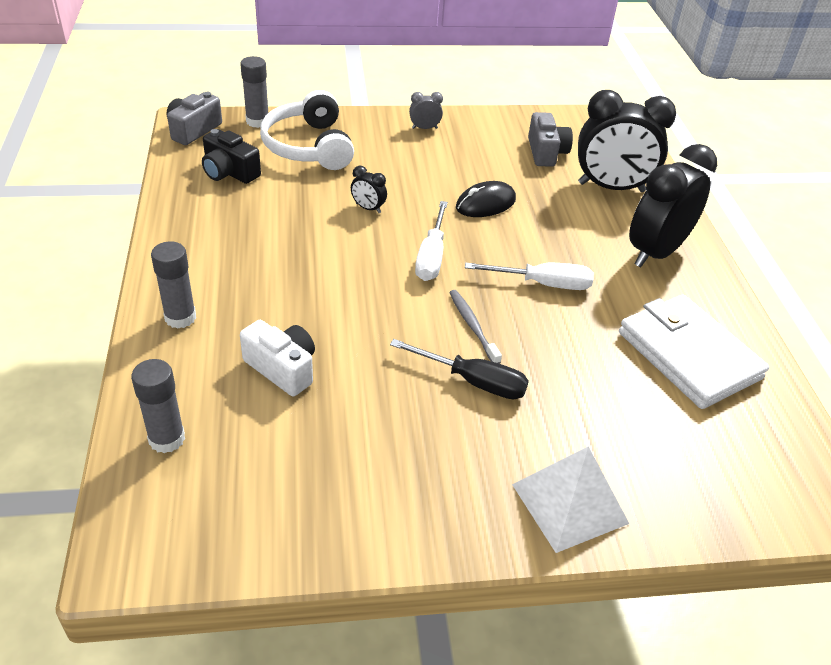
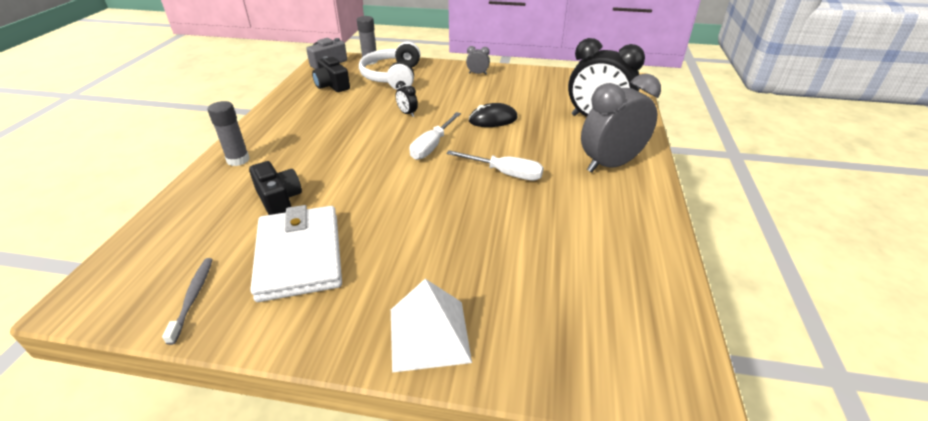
camera: 20 degrees right, 5 degrees down
grey glue stick [131,359,185,453] -> none
white camera [240,320,315,396] -> black camera [249,161,302,215]
black screwdriver [390,339,529,399] -> none
grey toothbrush [449,290,502,364] -> grey toothbrush moved to [162,258,213,345]
grey camera [528,112,573,167] -> none
white wallet [619,294,769,409] -> white wallet moved to [250,205,342,302]
black clock [629,144,717,267] -> grey clock [581,74,661,173]

